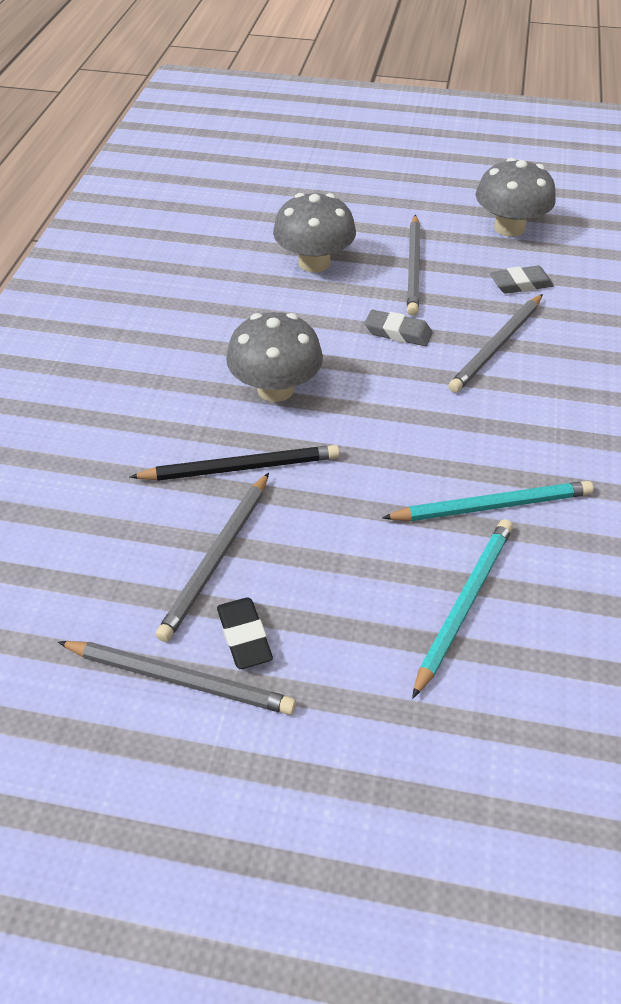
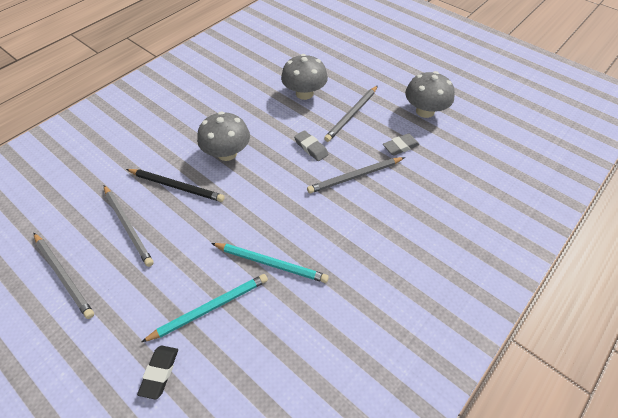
camera: 30 degrees right, 5 degrees up
grey pencil [156,472,269,642] -> grey pencil turned 90 degrees counterclockwise [104,185,154,267]
black eraser [217,598,273,669] -> black eraser moved to [137,346,178,399]
grey eraser [490,266,554,294] -> grey eraser turned 45 degrees counterclockwise [383,133,420,156]

